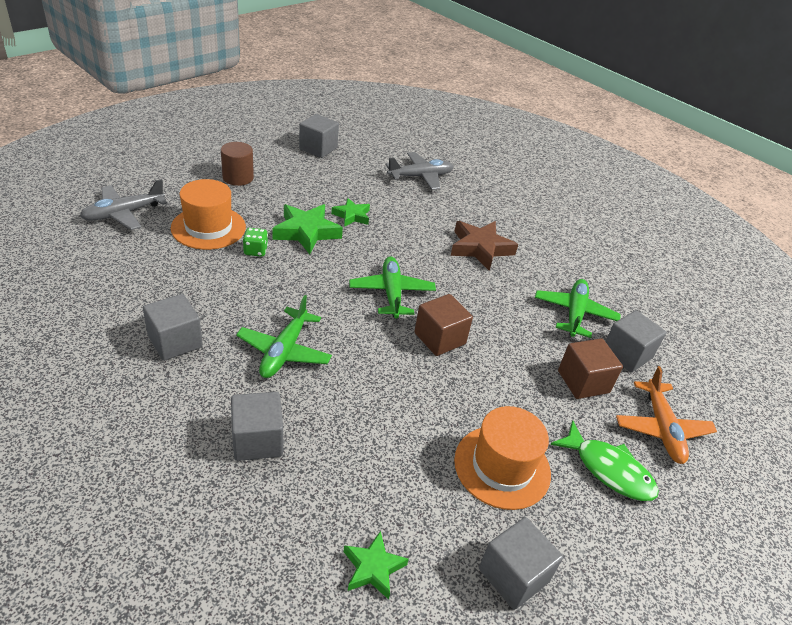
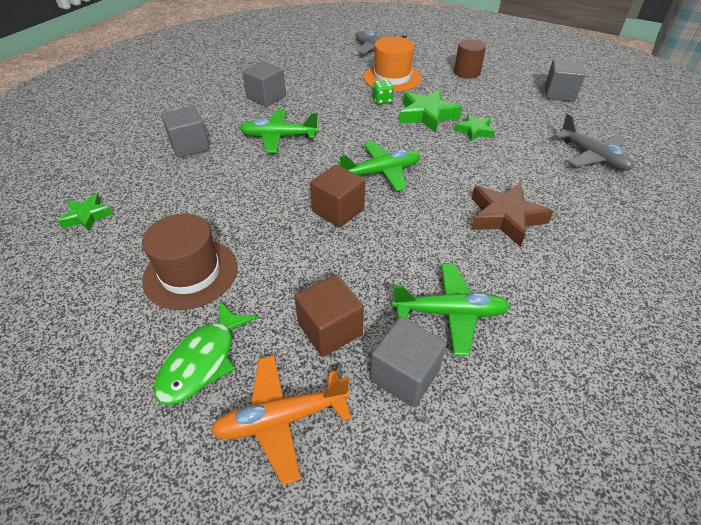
camera: 80 degrees right, 5 degrees up
orange hat [454,406,551,510] -> brown hat [142,214,237,310]
grey cube [479,517,563,610] -> none

